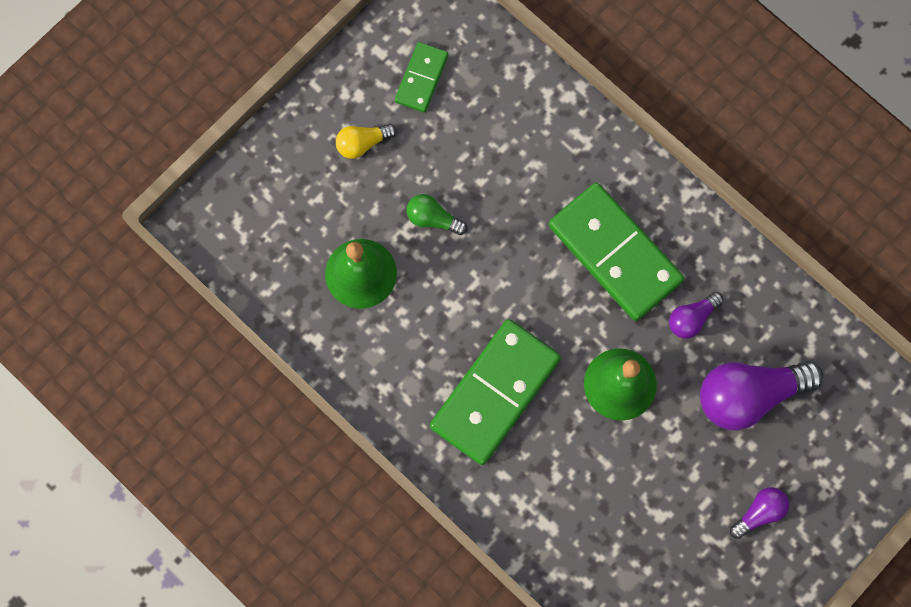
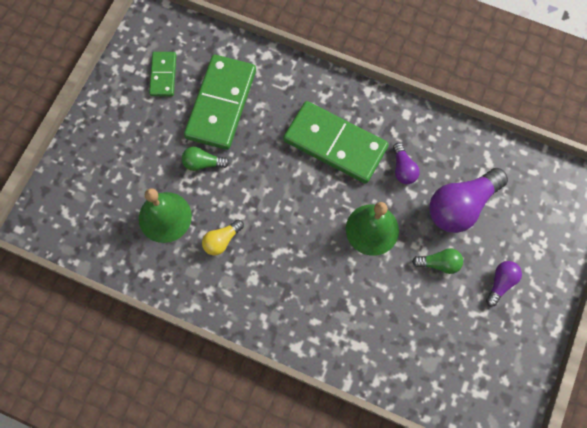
camera: 20 degrees left, 5 degrees down
yellow light bulb [336,124,397,159] -> yellow light bulb moved to [202,220,244,255]
green domino [430,319,561,465] -> green domino moved to [184,55,256,150]
purple light bulb [669,292,723,339] -> purple light bulb turned 45 degrees counterclockwise [393,143,420,184]
none -> green light bulb [412,248,463,274]

